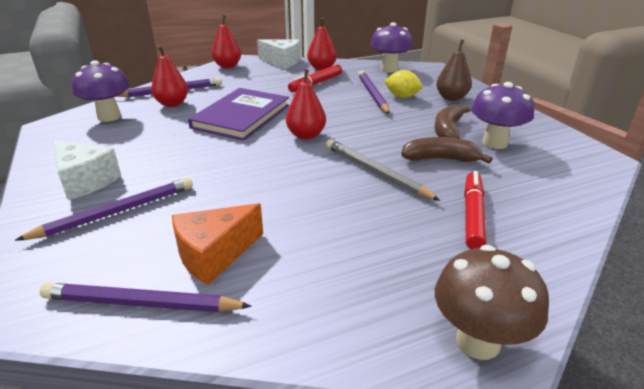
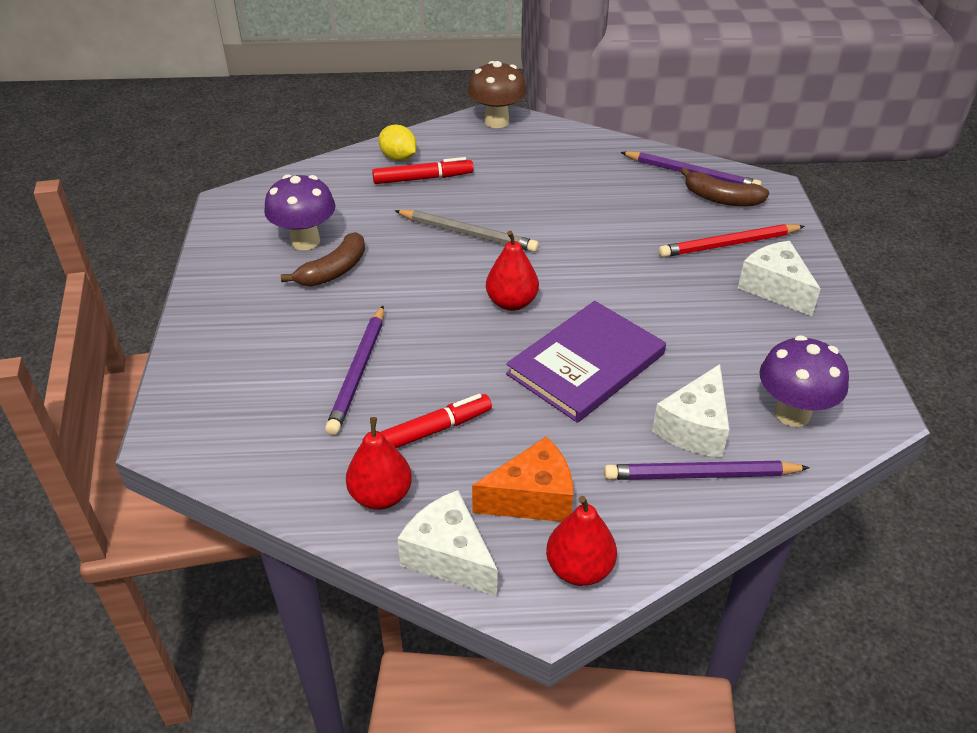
camera: 160 degrees left, 10 degrees up
purple pencil [15,177,193,241] -> red pencil [659,224,805,257]
red pear [151,45,188,107] -> white cheese [652,364,729,458]
orange cheese [172,203,263,285] -> orange cheese moved to [472,437,573,522]
grey pencil [326,139,441,201] -> grey pencil turned 45 degrees counterclockwise [394,210,539,252]
purple mushroom [370,22,413,72] -> none
yellow lemon [384,70,422,98] -> yellow lemon moved to [379,125,417,161]
brown banana [401,137,492,163] -> brown banana moved to [681,167,769,206]
brown pear [436,40,472,101] -> none
red marker [464,171,487,249] -> red marker turned 135 degrees counterclockwise [372,157,474,184]

